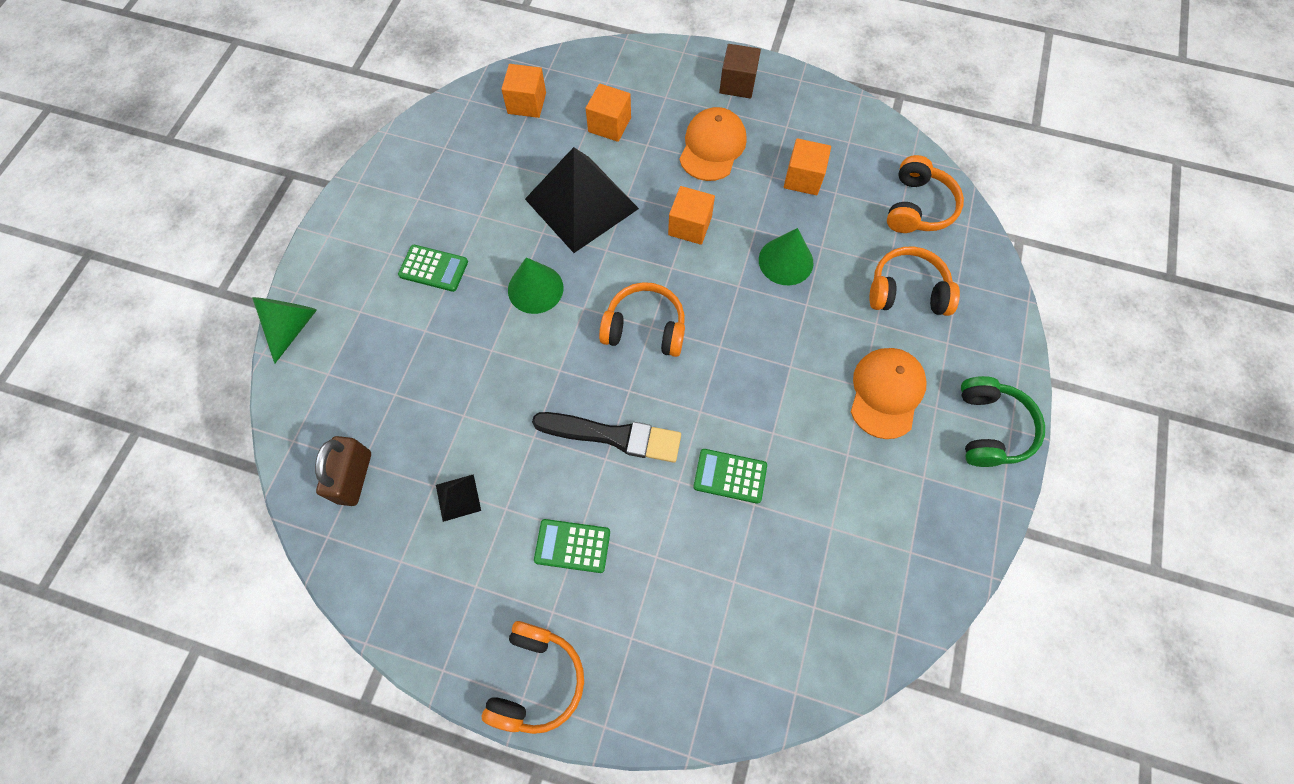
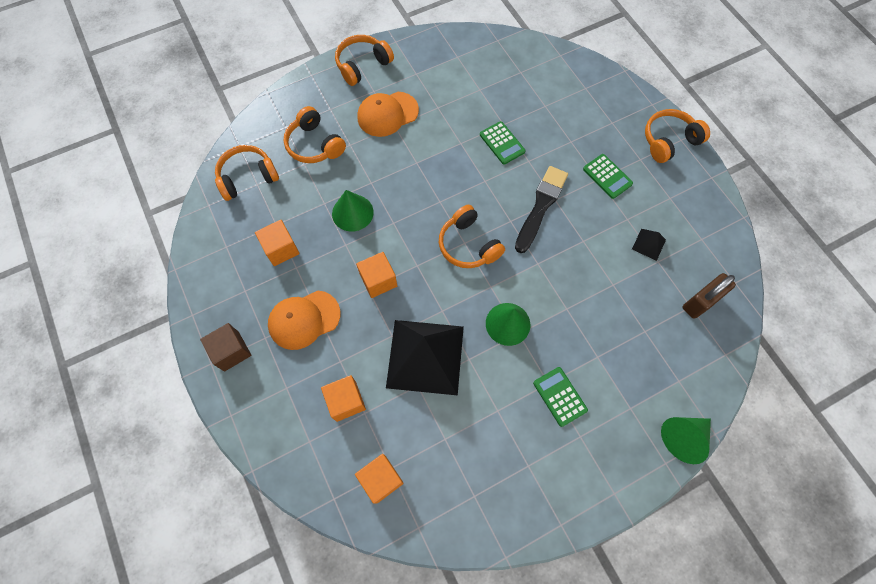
camera: 135 degrees left, 0 degrees up
black brush [532,412,681,463] -> black brush turned 60 degrees clockwise [515,166,568,253]
green headphones [961,376,1045,467] -> orange headphones [335,35,394,86]

